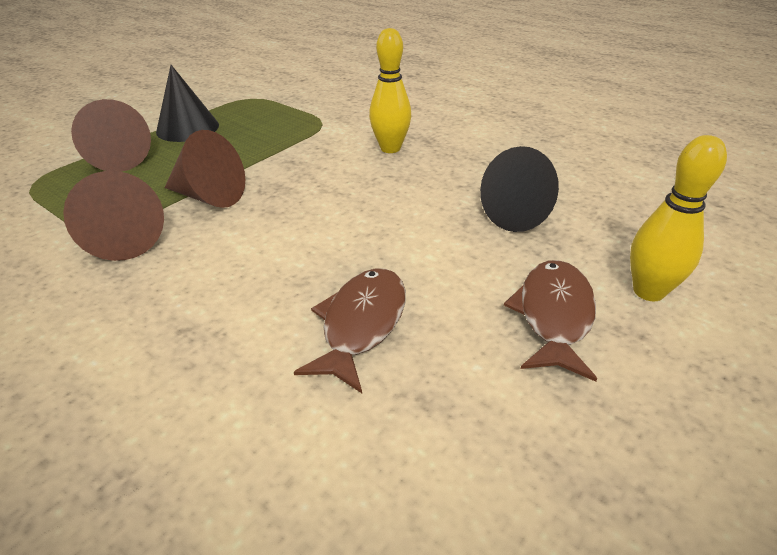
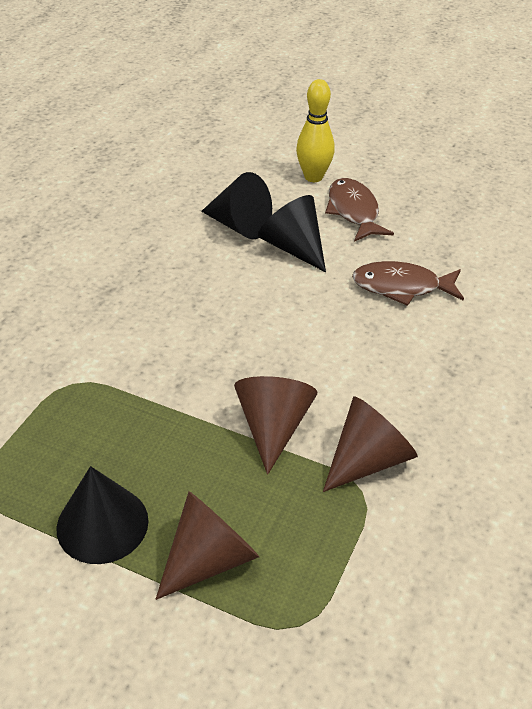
camera: 105 degrees left, 5 degrees up
yellow bowling pin [369,28,411,153] -> none
brown fish [504,260,597,382] -> brown fish turned 75 degrees clockwise [325,178,394,242]
none -> black cone [258,195,326,272]

